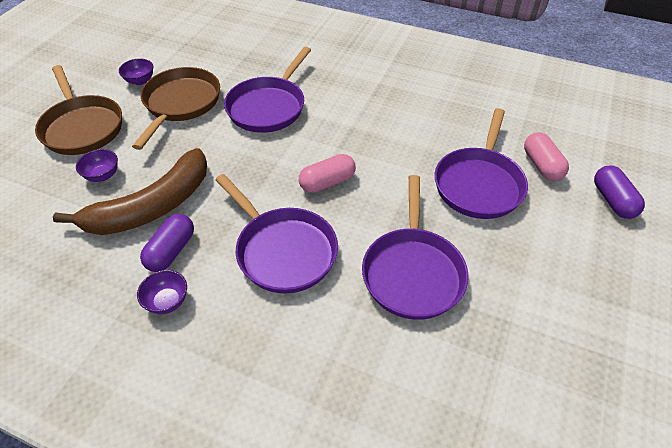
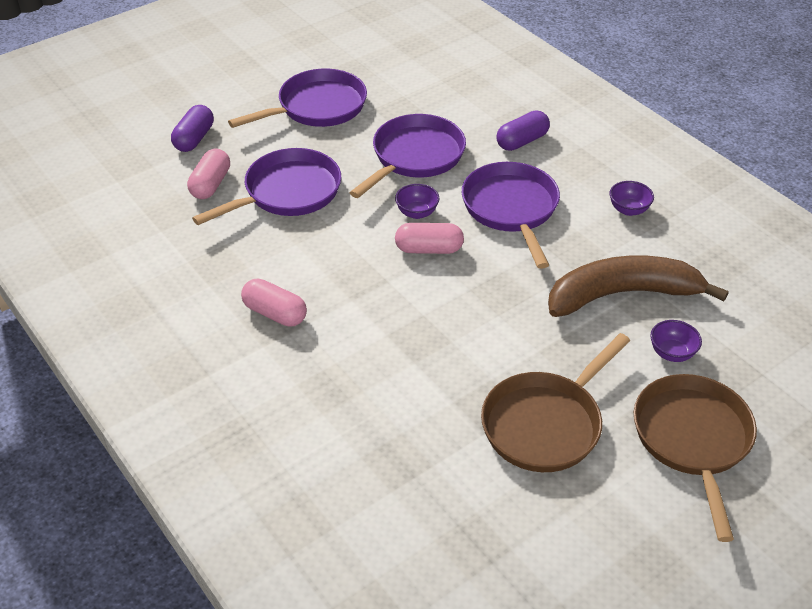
camera: 150 degrees left, 5 degrees down
purple bowl [119,59,153,85] -> purple bowl moved to [395,184,440,219]
purple capsule [140,214,194,272] -> purple capsule moved to [496,111,550,151]
purple pan [224,47,311,133] -> purple pan moved to [228,69,367,128]
none -> pink capsule [241,279,307,327]

